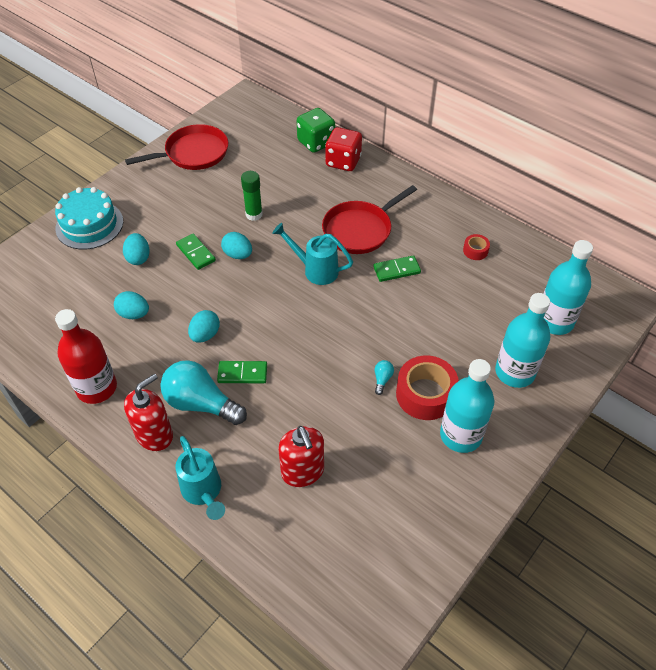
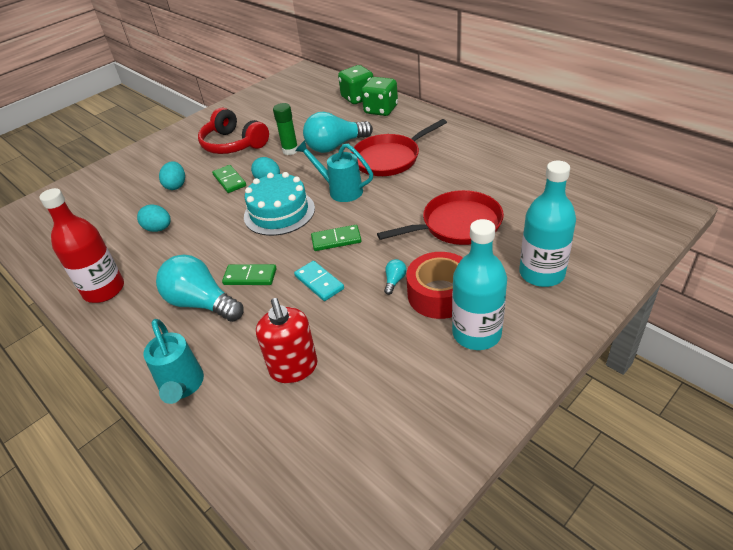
camera: 10 degrees right, 10 degrees down
turquoise cake [55,187,123,250] -> turquoise cake moved to [244,172,315,236]
red soap dispenser [124,373,173,451] -> none
red pan [125,124,228,170] -> red pan moved to [377,190,504,245]
turquoise egg [188,310,220,343] -> none
red dice [325,127,362,171] -> green dice [361,77,398,116]
green domino [373,255,421,282] -> green domino moved to [311,225,361,251]
red tape [463,234,490,260] -> none
turquoise bottle [543,240,593,335] -> none
none -> red headphones [198,108,269,154]
none -> turquoise domino [294,261,344,301]
none -> turquoise light bulb [303,112,373,153]

